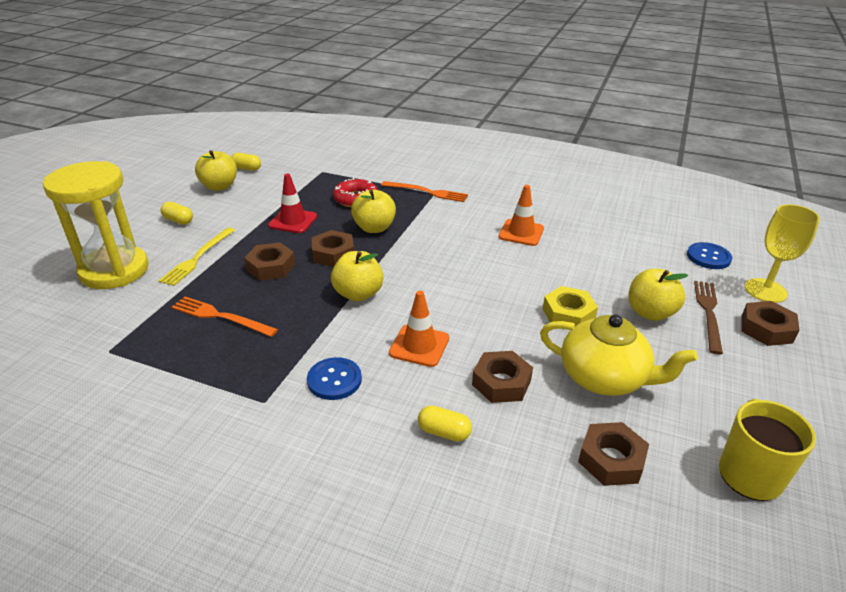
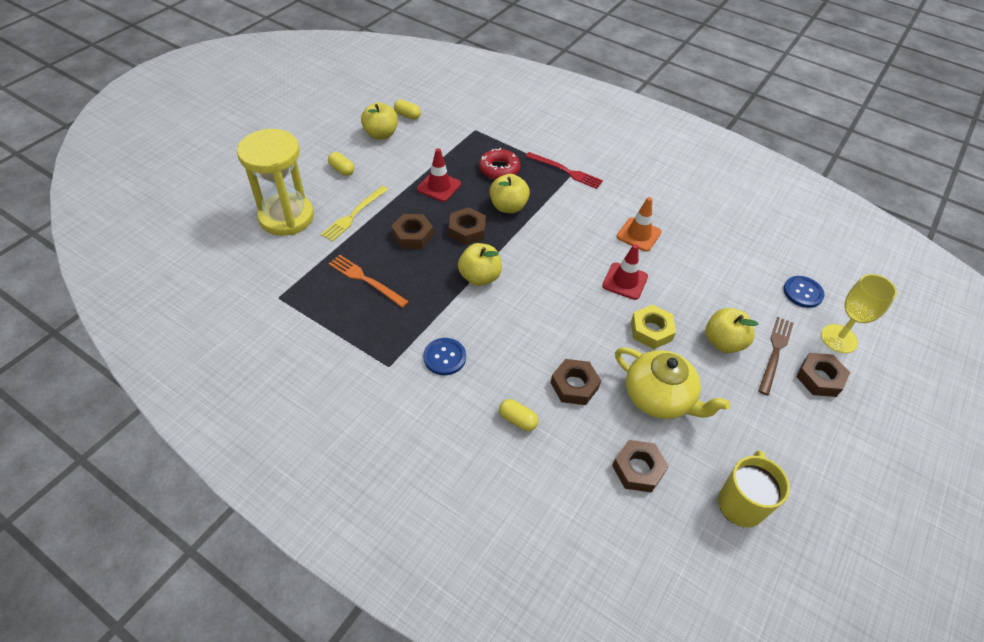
camera: 10 degrees right, 15 degrees up
orange fork [381,181,468,202] -> red fork [525,152,603,189]
orange traffic cone [389,291,449,367] -> none
none -> red traffic cone [602,244,648,300]

